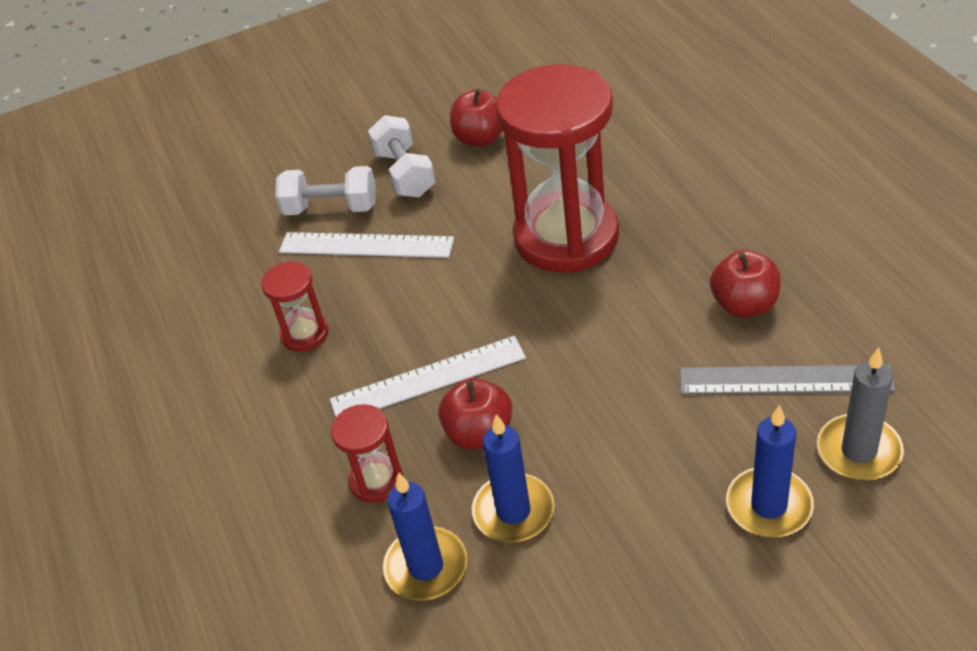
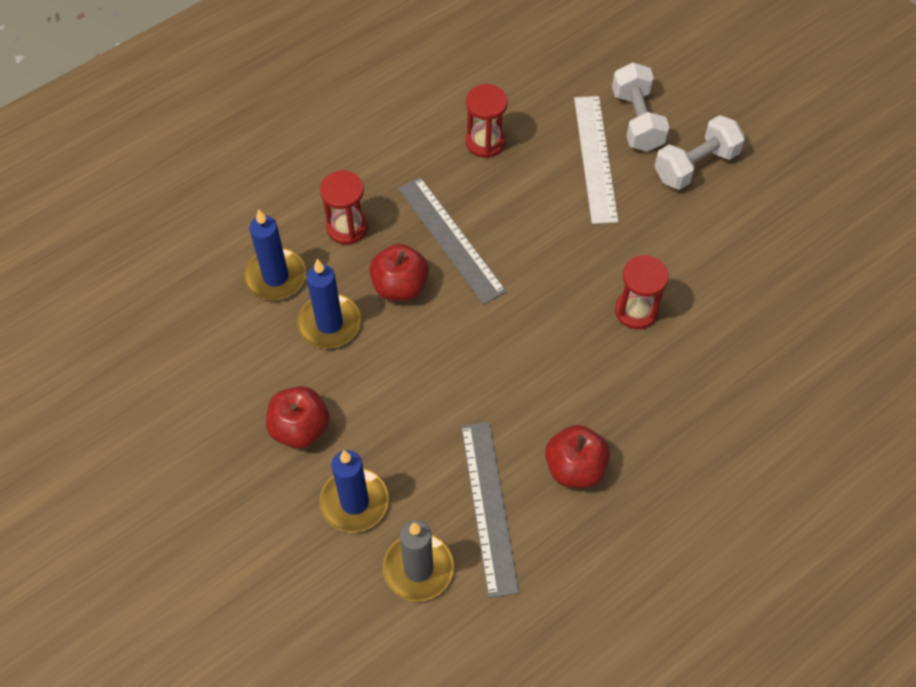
camera: 70 degrees right, 15 degrees up
white ruler [330,336,526,417] -> grey ruler [398,177,507,304]
red apple [450,89,503,147] -> red apple moved to [266,386,330,449]
red hourglass [496,64,619,273] -> red hourglass [615,255,669,329], size x0.44

